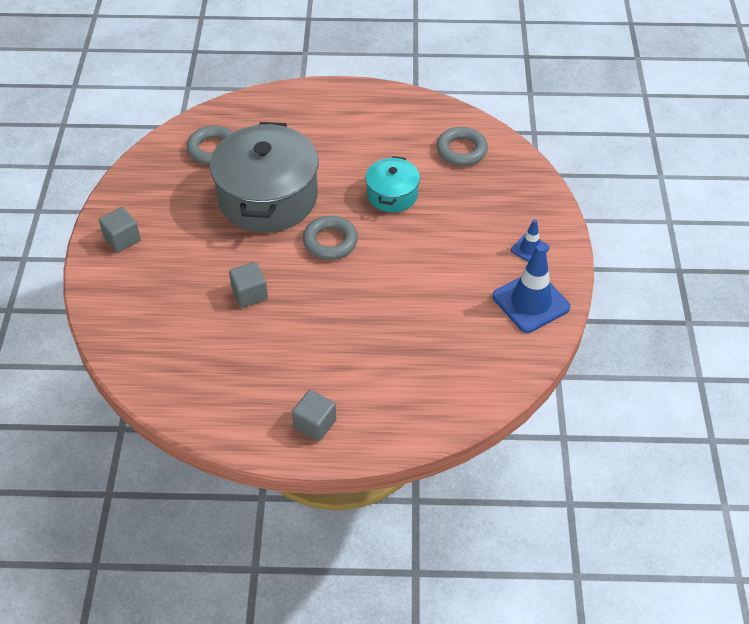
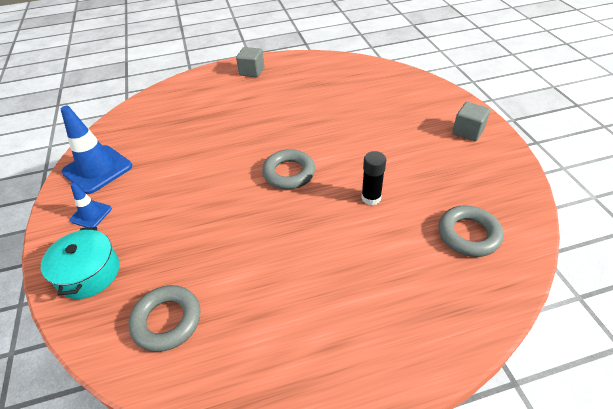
camera: 165 degrees right, 5 degrees down
grey pot [210,122,319,232] -> black glue stick [361,151,386,205]
grey cube [229,262,268,308] -> none
turquoise pot [365,156,420,213] -> turquoise pot moved to [41,227,119,299]

